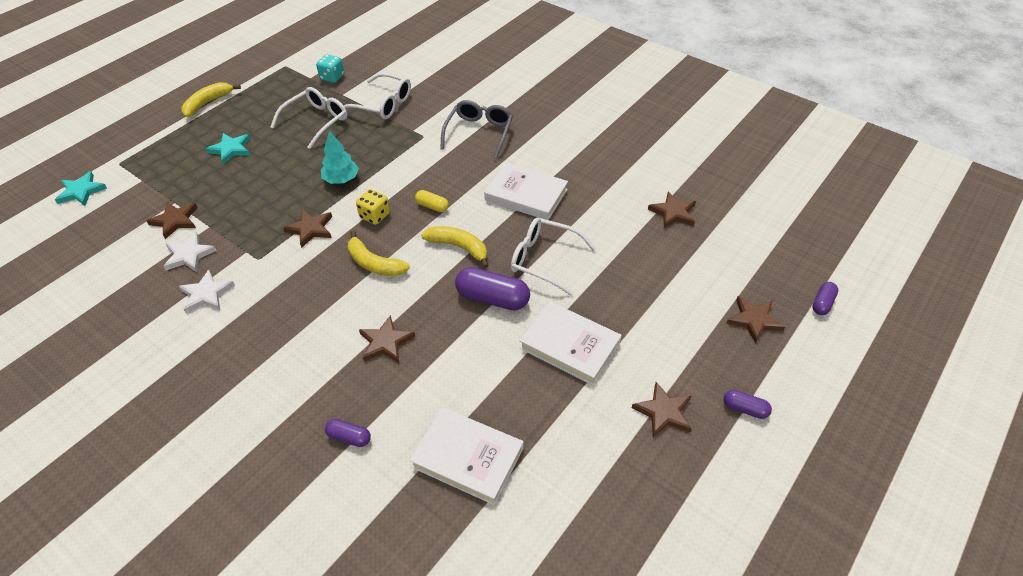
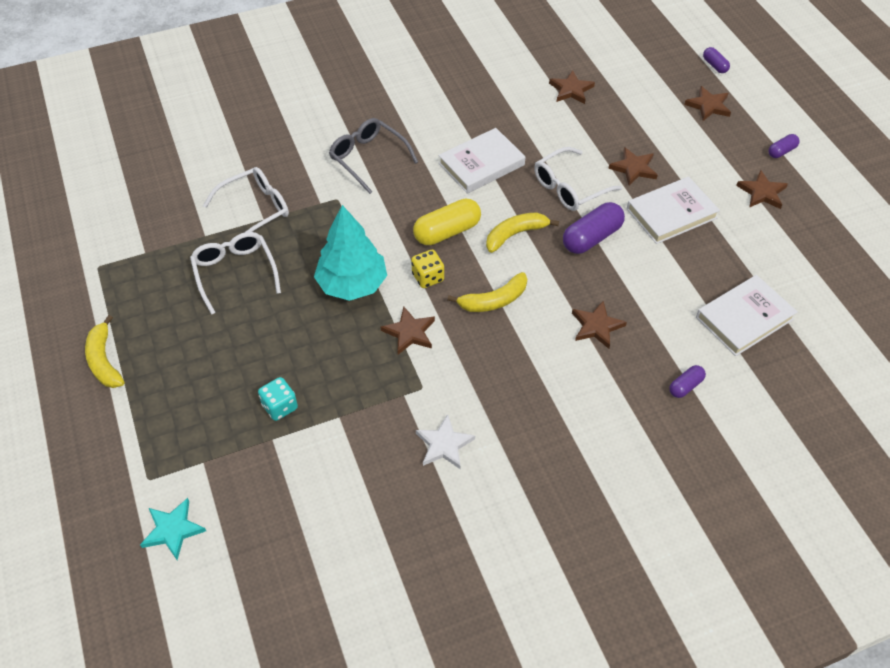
camera: 60 degrees left, 5 degrees up
brown star [147,202,198,239] -> brown star moved to [608,147,658,186]
white star [163,232,217,272] -> none
turquoise star [206,133,251,164] -> none
turquoise dice [316,54,344,83] -> turquoise dice moved to [258,377,298,421]
turquoise tree [321,131,359,184] -> turquoise tree [314,205,387,301], size x1.65
yellow capsule [415,190,449,212] -> yellow capsule [413,199,481,245], size x1.86

